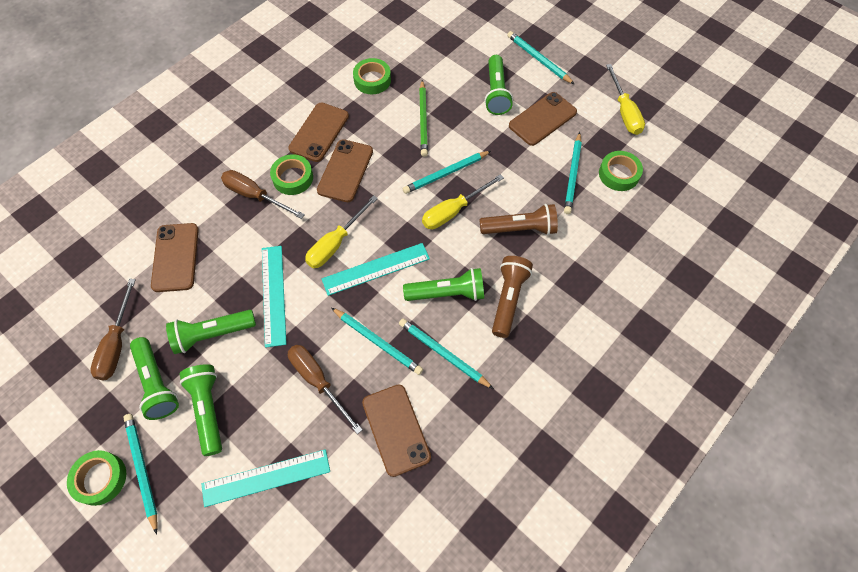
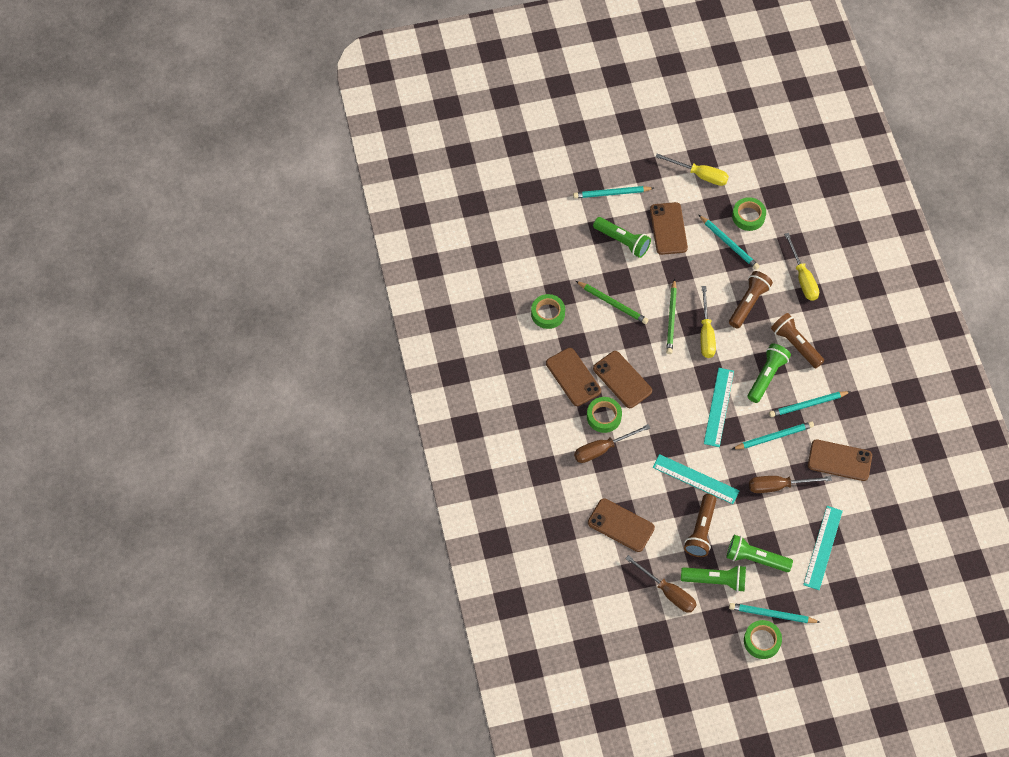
camera: 55 degrees left, 0 degrees up
green flashlight [166,310,256,354] -> brown flashlight [684,494,716,557]
yellow screwdriver [305,195,378,268] -> yellow screwdriver moved to [784,233,819,301]
turquoise pencil [403,151,491,194] -> green pencil [666,279,677,354]

